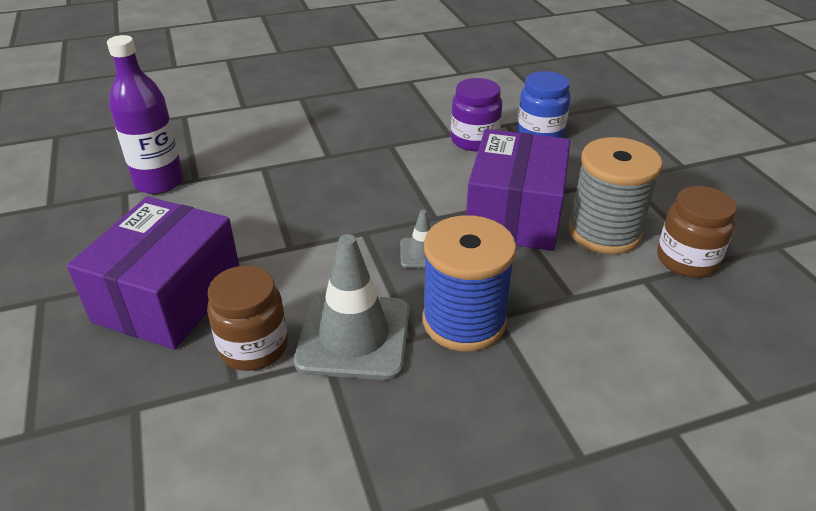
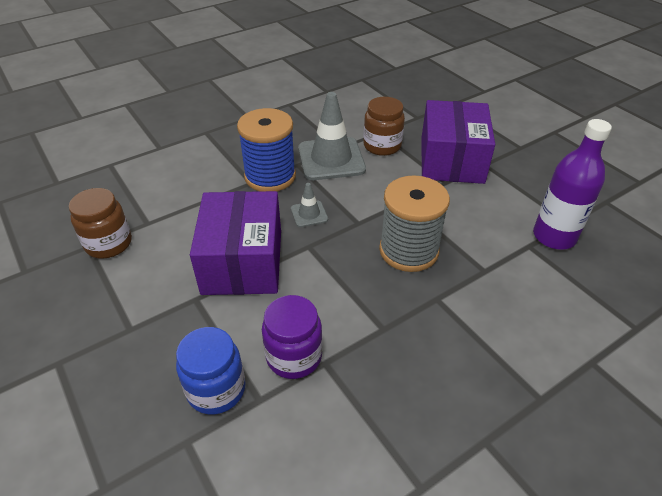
camera: 165 degrees right, 5 degrees up
grey spool [568,137,663,254] -> grey spool moved to [379,175,450,272]

